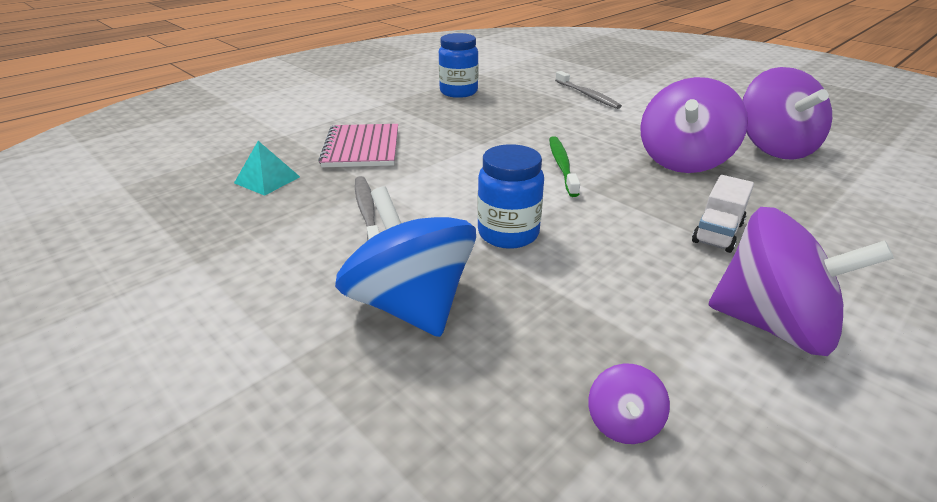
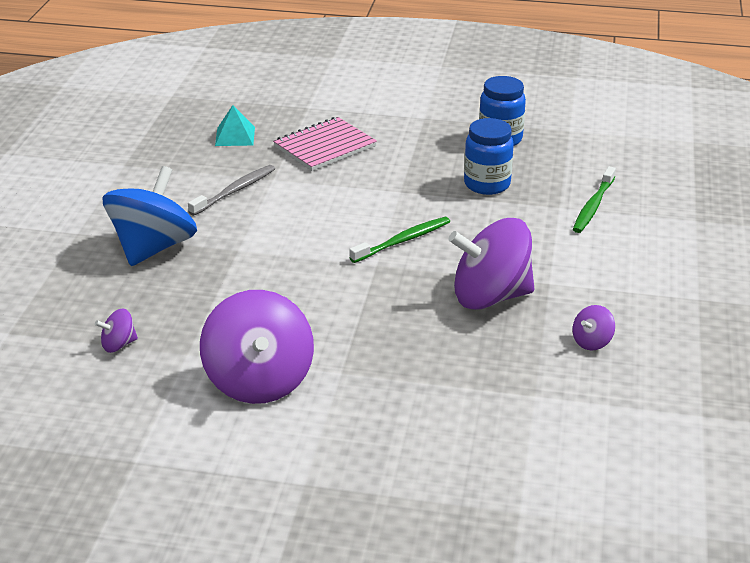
camera: 55 degrees right, 0 degrees up
blue jar [477,144,544,249] -> blue jar moved to [464,118,514,195]
grey toothbrush [555,71,622,109] -> green toothbrush [573,166,616,233]
white truck [692,175,754,253] -> none
purple spinning top [742,67,832,160] -> purple spinning top [573,305,615,351], size x0.43

